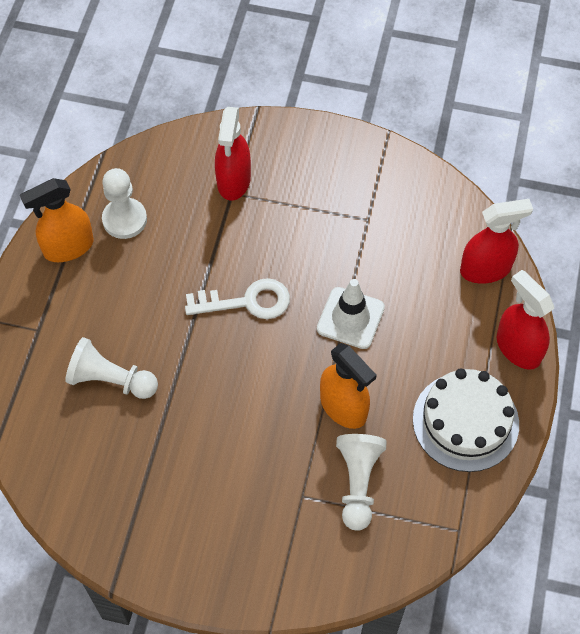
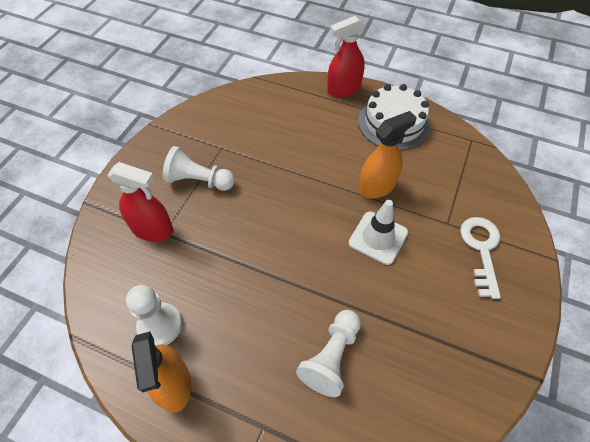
camera: 80 degrees left, 5 degrees down
white key [185,278,290,319] -> white key moved to [460,217,501,299]
white traffic cone [317,279,385,349] -> white traffic cone moved to [349,200,408,265]
white pawn [336,434,387,530] -> white pawn moved to [163,146,235,191]
red spray bottle [460,199,533,284] -> none

